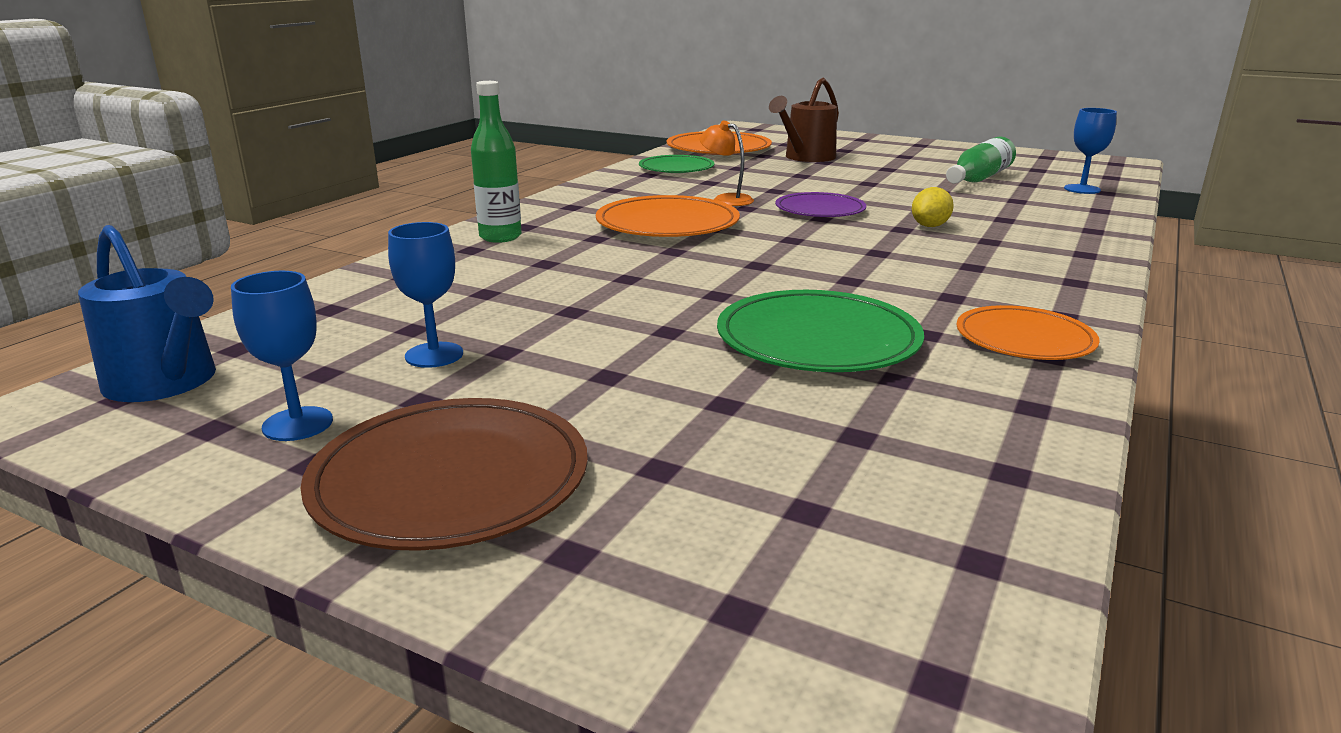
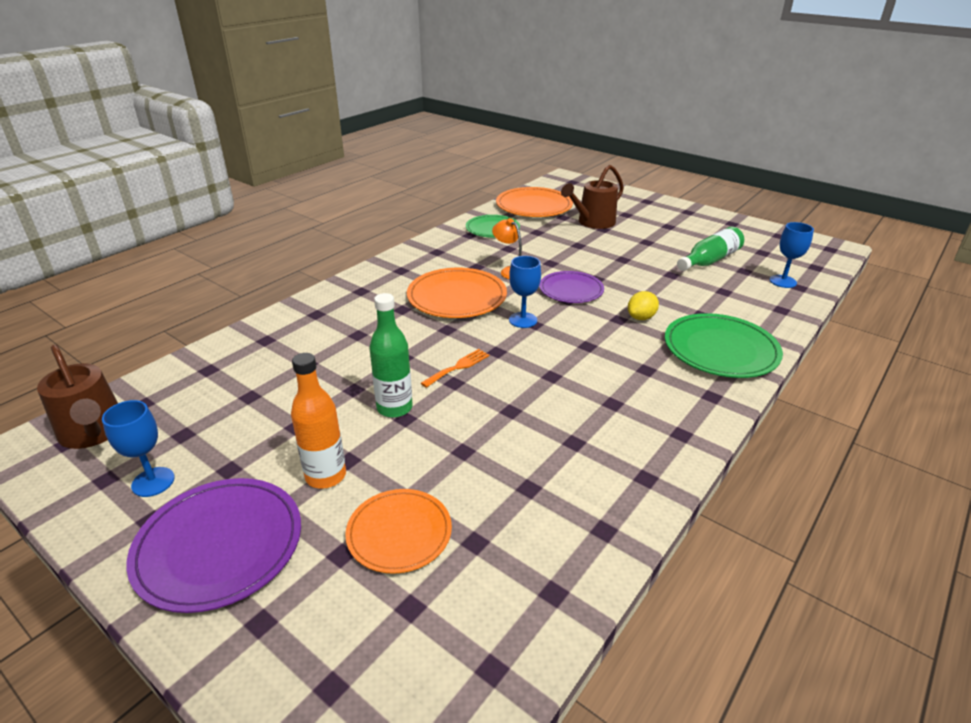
camera: 10 degrees right, 10 degrees up
blue watering can [78,225,216,402] -> brown watering can [37,345,118,449]
brown plate [300,398,588,551] -> purple plate [126,478,301,613]
blue goblet [388,222,463,368] -> blue goblet moved to [509,256,541,328]
green bottle [471,81,522,243] -> green bottle moved to [369,293,413,418]
green plate [717,290,924,372] -> green plate moved to [665,313,783,378]
orange plate [956,305,1100,360] -> orange plate moved to [345,489,452,574]
none -> orange bottle [291,353,346,489]
none -> orange fork [421,349,489,388]

